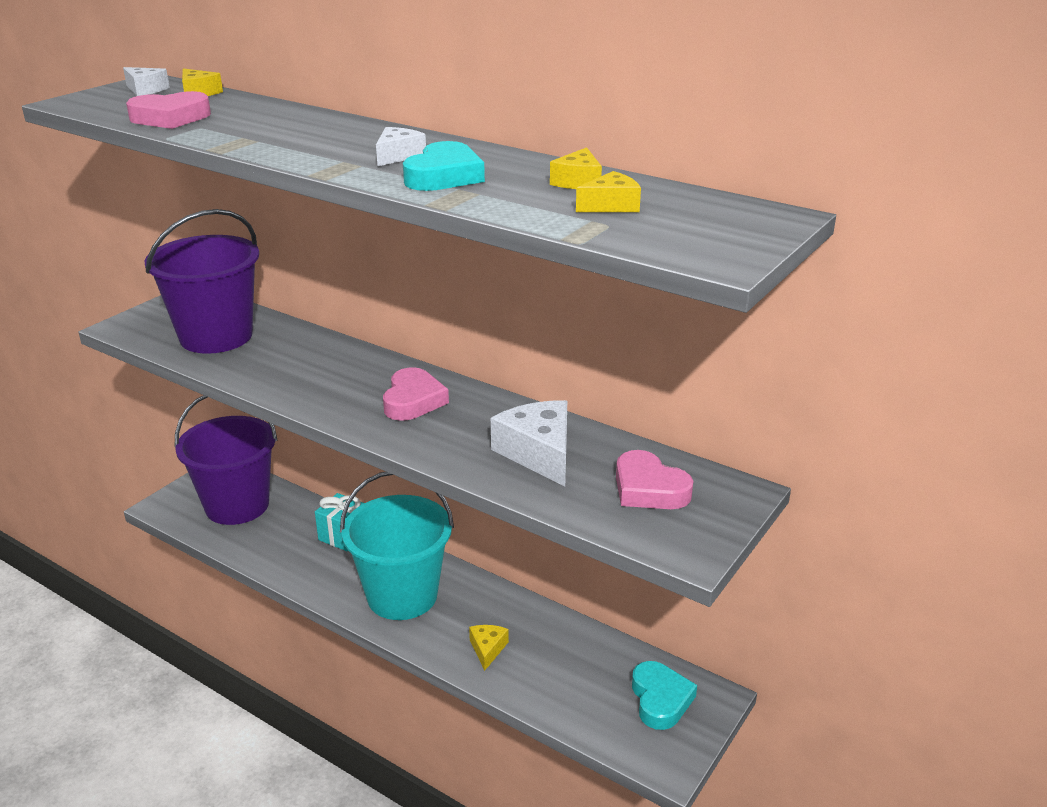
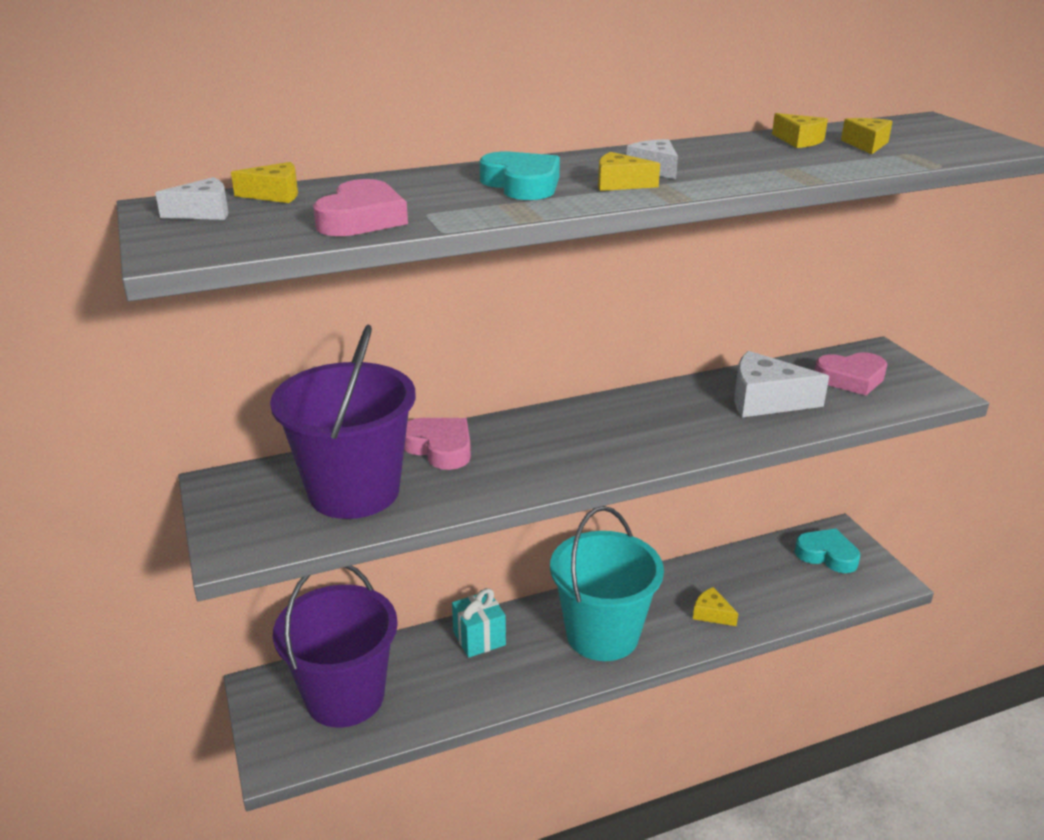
camera: 55 degrees left, 0 degrees up
pink heart [383,367,449,421] -> pink heart moved to [404,418,471,470]
turquoise heart [403,141,485,191] -> turquoise heart moved to [480,152,560,200]
none -> yellow cheese [598,152,660,191]

